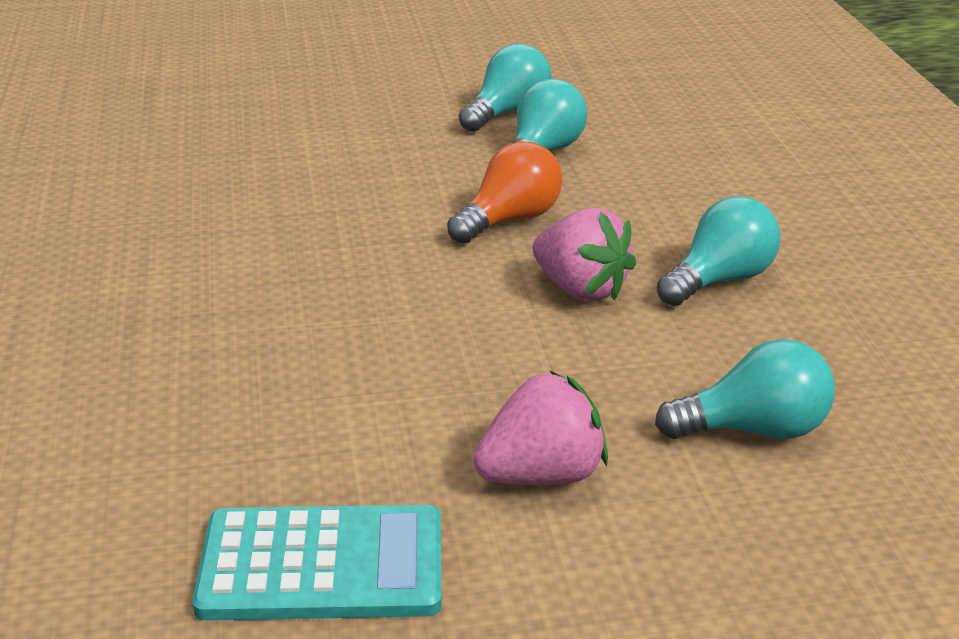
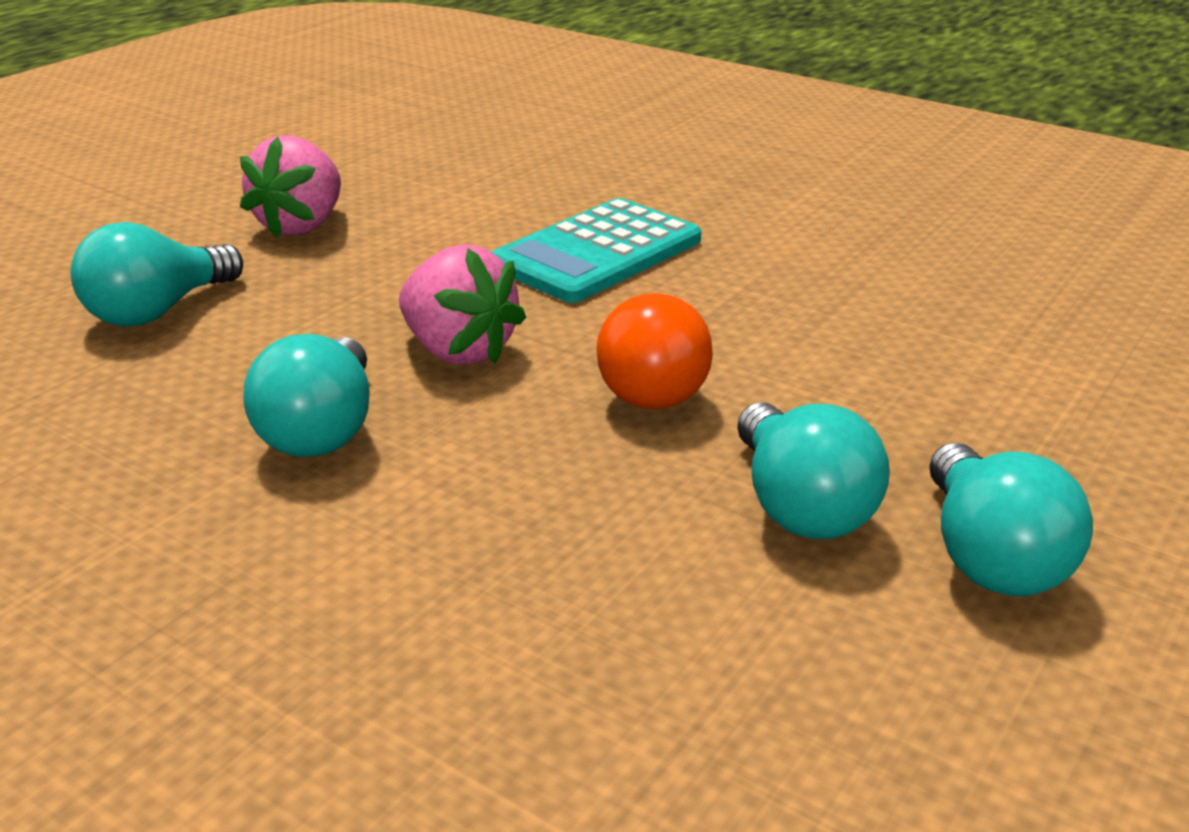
camera: 135 degrees right, 0 degrees up
turquoise calculator [192,505,442,621] -> turquoise calculator moved to [491,198,701,303]
pink strawberry [532,207,636,302] -> pink strawberry turned 135 degrees counterclockwise [399,244,526,365]

